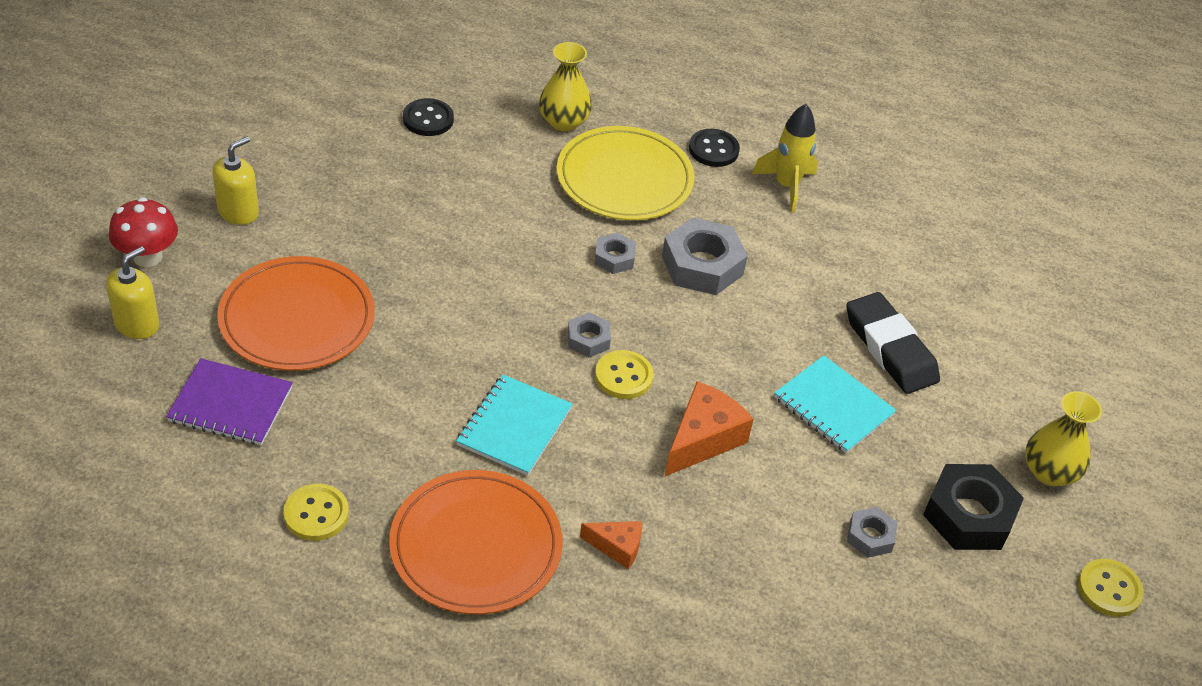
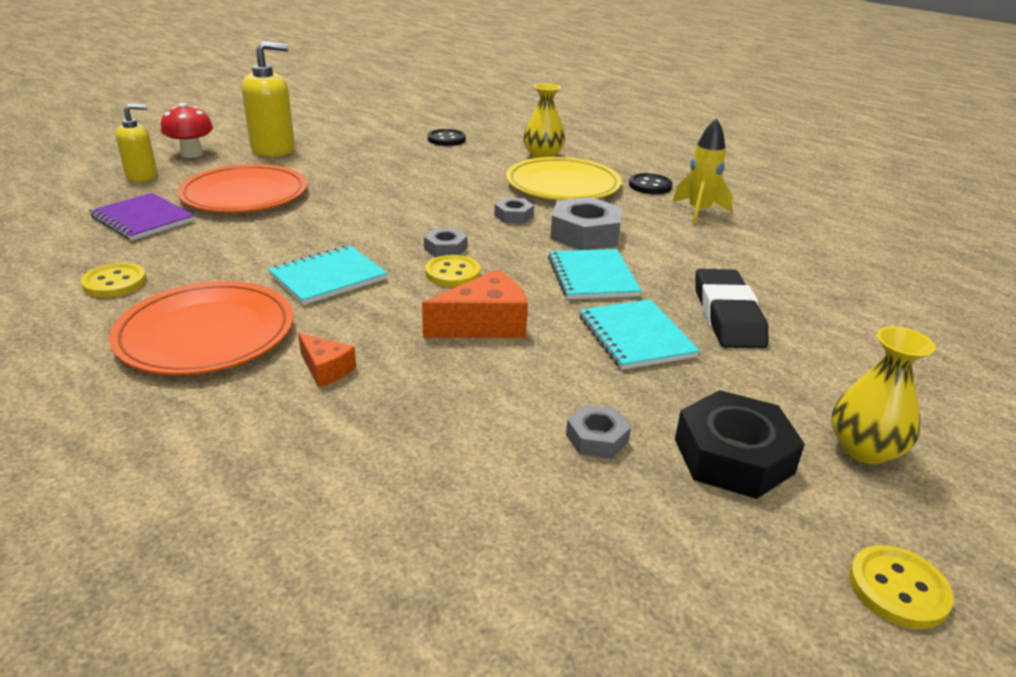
camera: 30 degrees right, 15 degrees down
yellow soap dispenser [212,137,259,225] -> yellow soap dispenser [242,41,295,157], size x1.58
none -> turquoise notebook [548,249,642,299]

